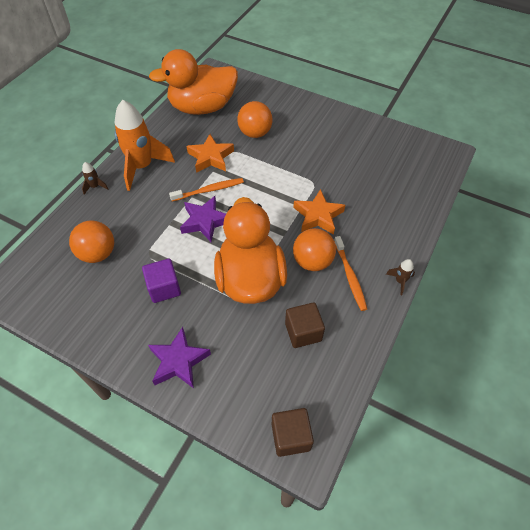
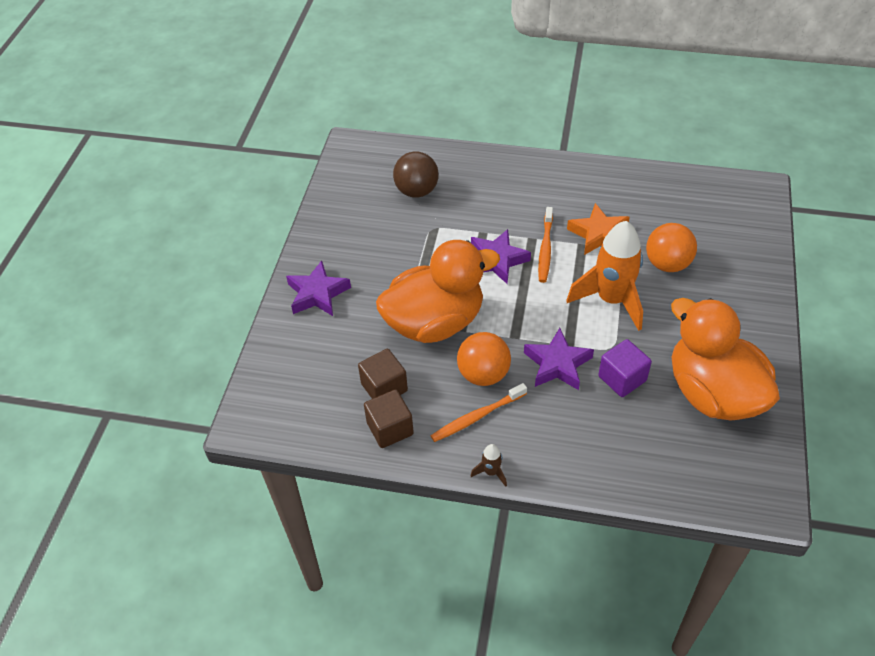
camera: 75 degrees right, 5 degrees down
orange ball [69,220,114,263] -> brown ball [393,151,439,198]
brown rocket [82,162,108,194] -> none
orange rocket [114,100,175,191] -> orange rocket moved to [566,221,643,331]
purple cube [142,259,181,303] -> purple cube moved to [598,339,652,397]
orange duck [149,49,238,115] -> orange duck moved to [671,298,780,421]
orange toothbrush [169,178,244,201] -> orange toothbrush turned 45 degrees clockwise [538,207,553,283]
brown cube [272,408,314,457] -> brown cube moved to [364,389,414,448]
orange star [293,189,345,235] -> purple star [524,328,594,390]

